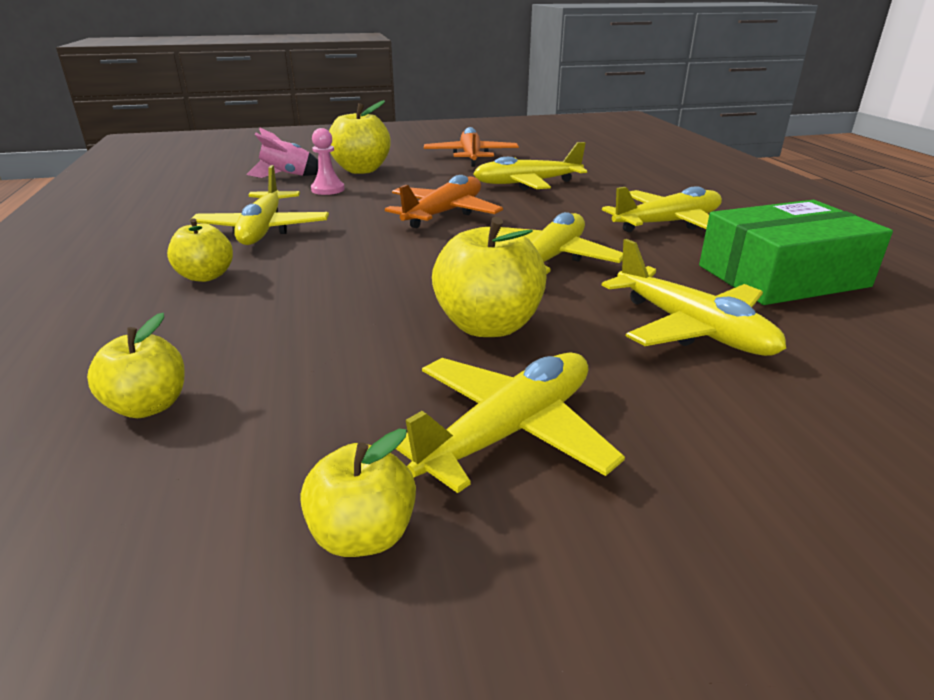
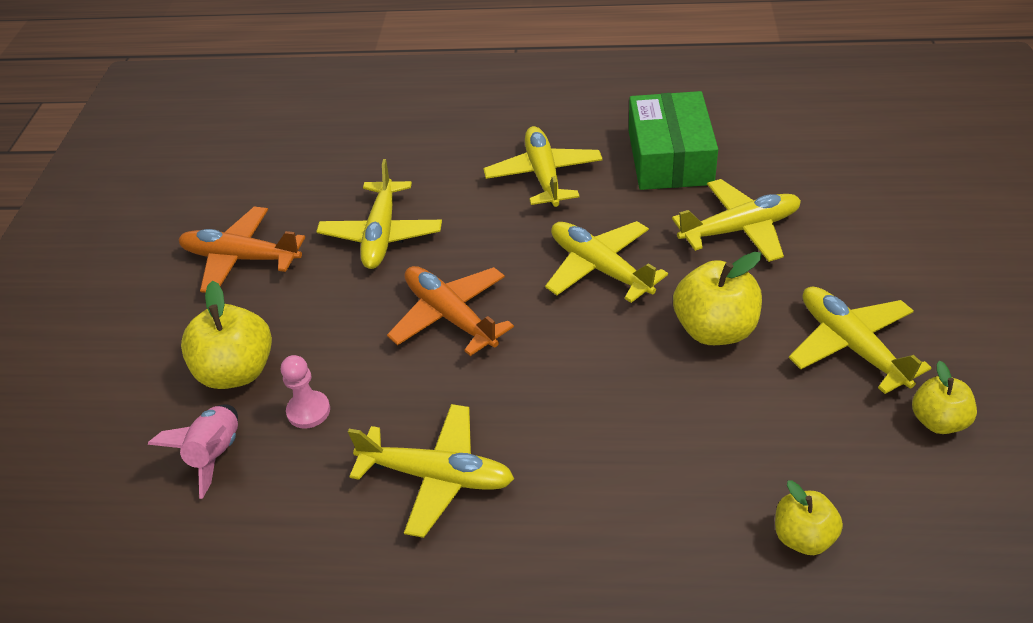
camera: 70 degrees left, 15 degrees up
yellow apple [167,218,233,282] -> none

